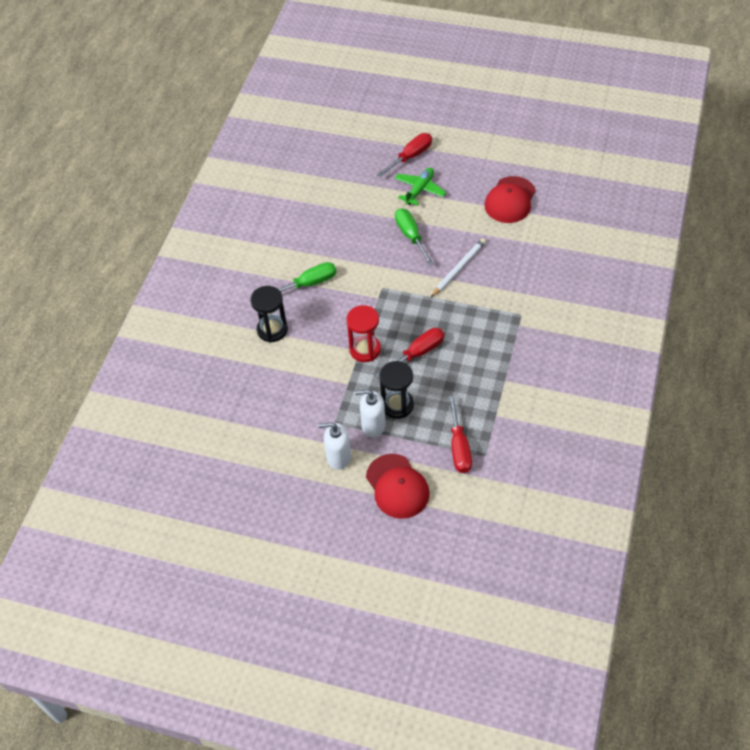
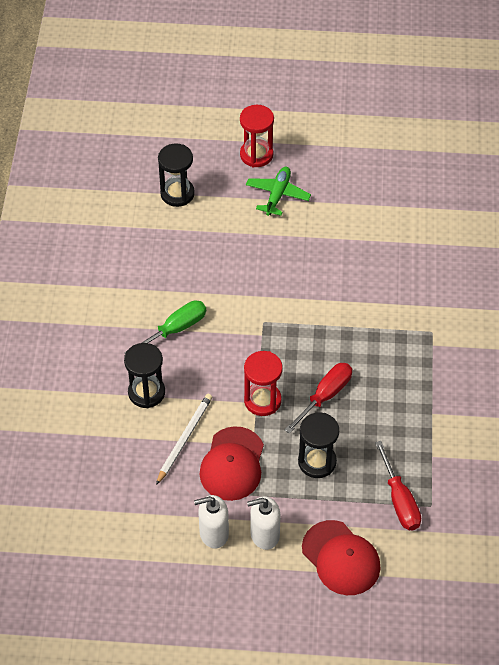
camera: 15 degrees left, 0 degrees up
white soap dispenser [355,390,386,437] -> white soap dispenser moved to [194,495,229,549]
red screwdriver [377,133,432,177] -> red hourglass [240,105,274,167]
green screwdriver [395,208,434,266] -> none
white pencil [431,238,486,297] -> white pencil moved to [156,394,212,485]
red cap [485,176,536,223] -> red cap moved to [200,426,264,501]
none -> black hourglass [158,143,195,207]

